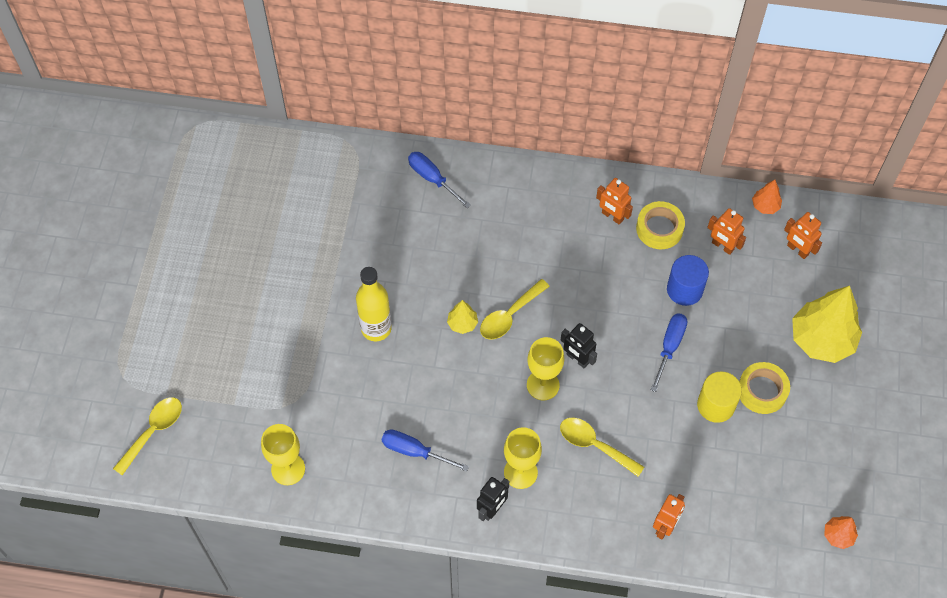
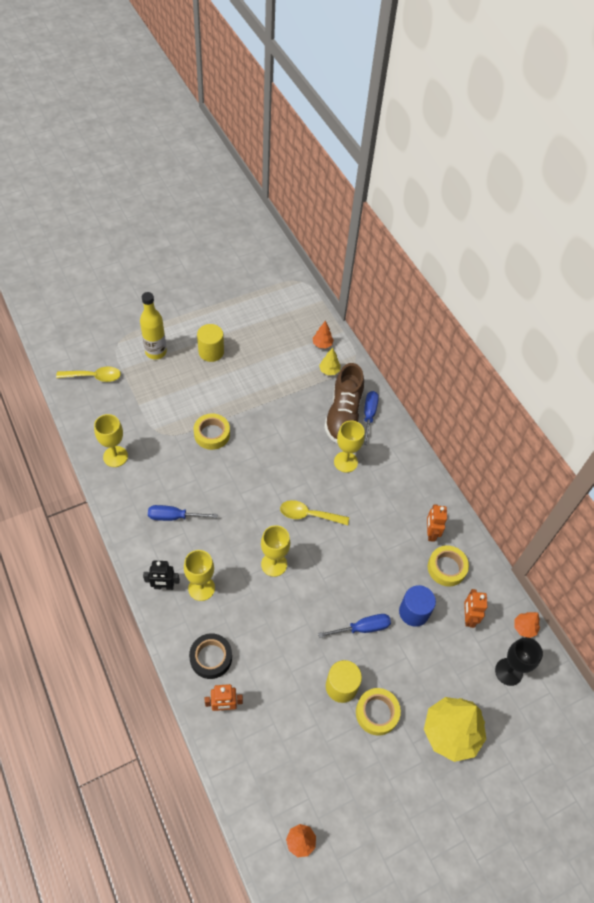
camera: 50 degrees right, 5 degrees down
yellow bottle [356,267,392,341] -> yellow bottle moved to [140,292,167,359]
blue screwdriver [382,429,469,472] -> blue screwdriver turned 75 degrees counterclockwise [148,505,218,521]
yellow tree [447,300,478,334] -> yellow tree moved to [319,348,341,375]
yellow spoon [560,418,644,477] -> none
black robot [561,323,597,368] -> none
orange robot [784,212,822,259] -> black goblet [495,637,543,686]
none -> black tape [189,633,232,679]
none -> yellow tape [194,414,230,450]
none -> yellow cylinder [197,324,224,362]
none -> orange tree [313,321,334,349]
none -> brown shoe [324,363,364,444]
none -> yellow goblet [334,421,365,473]

